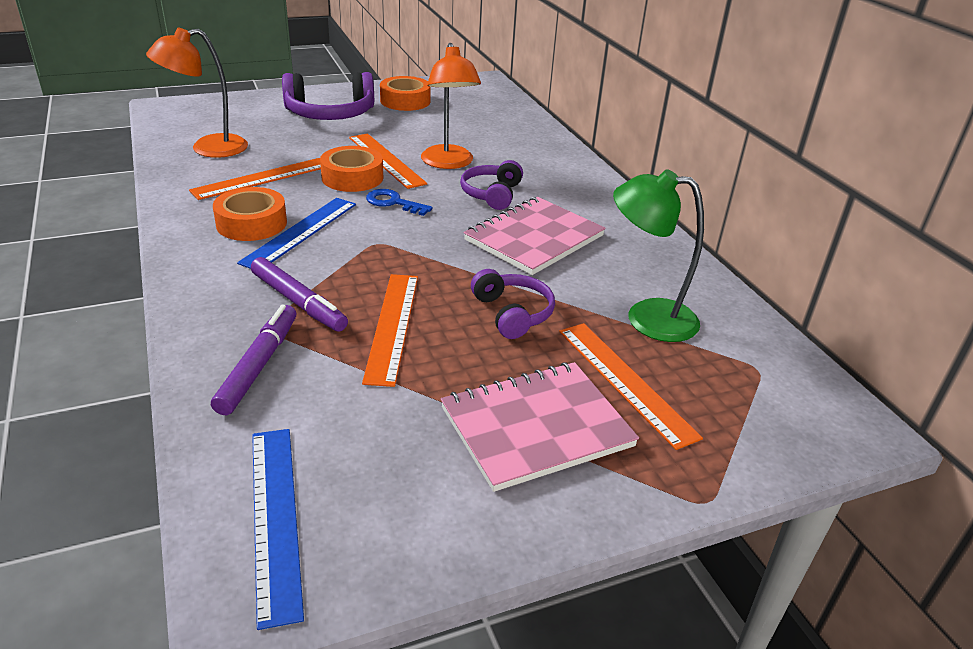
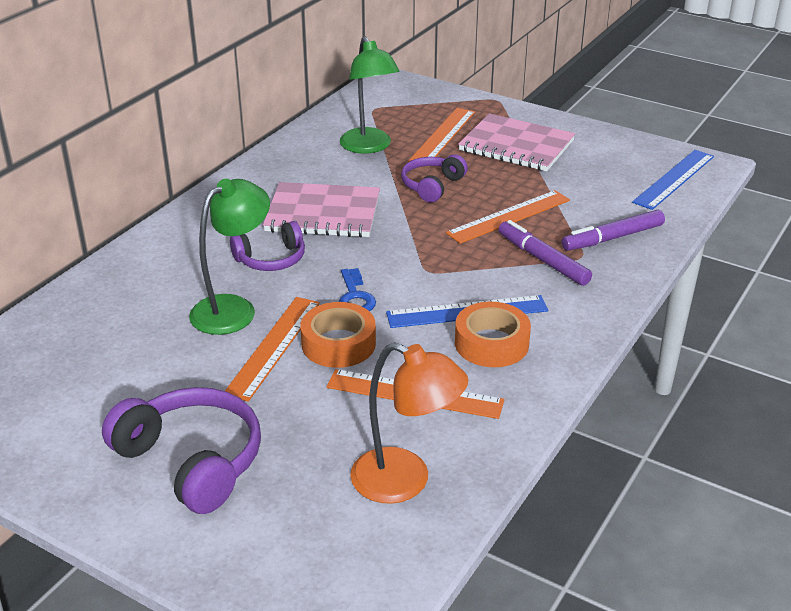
camera: 125 degrees left, 0 degrees up
purple marker [251,257,348,332] -> purple marker turned 45 degrees counterclockwise [498,220,592,286]
orange tape [380,76,431,111] -> none
orange lamp [421,43,481,169] -> green lamp [189,179,270,335]

